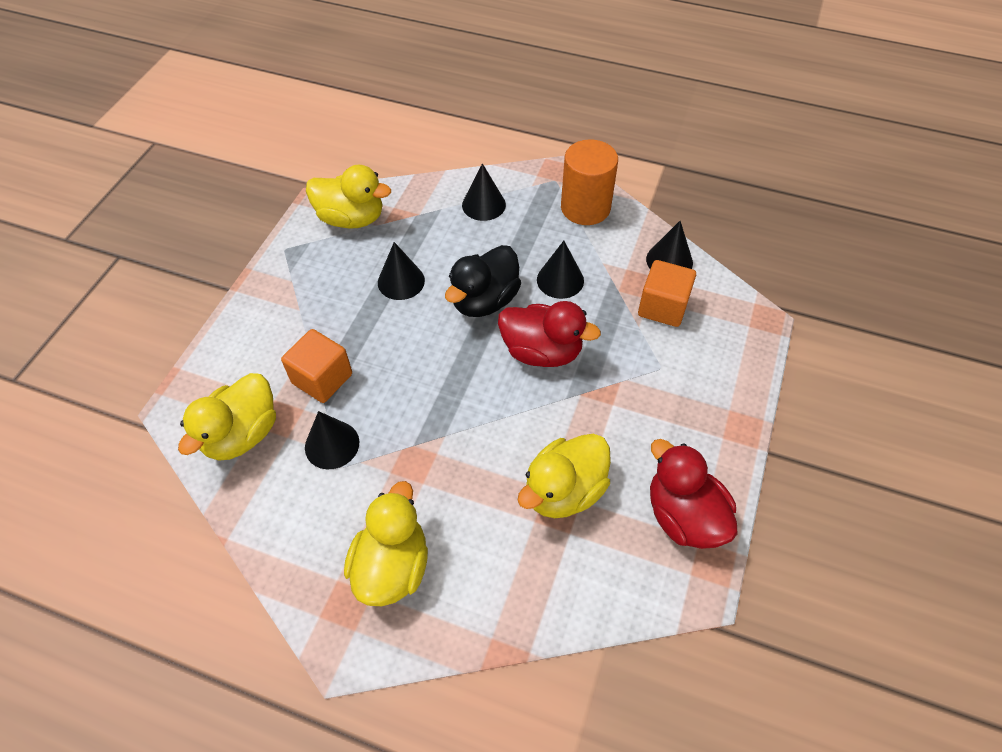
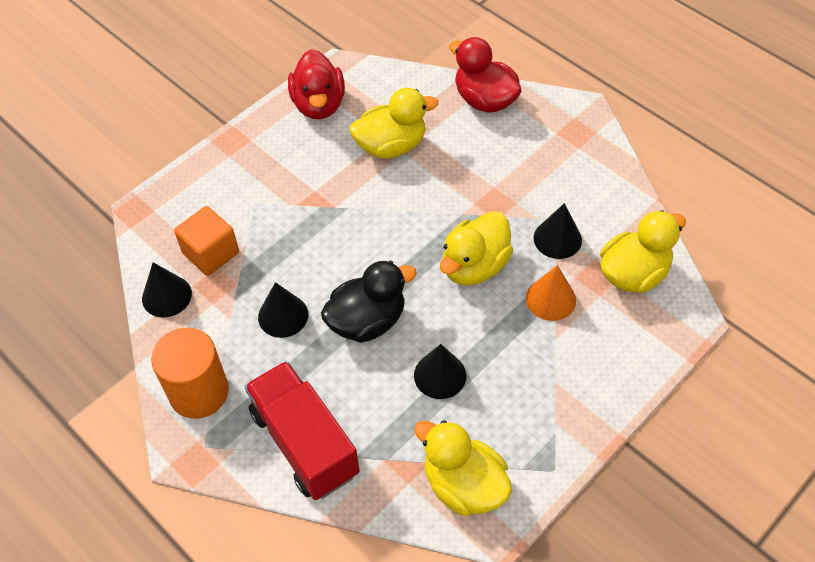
camera: 155 degrees left, 0 degrees up
orange cube [281,329,352,403] -> orange cone [526,265,576,321]
yellow duck [344,481,428,606] -> yellow duck moved to [440,211,513,285]
black cone [462,163,506,221] -> red truck [244,361,360,500]
red duck [498,301,601,367] -> red duck moved to [449,37,522,113]

